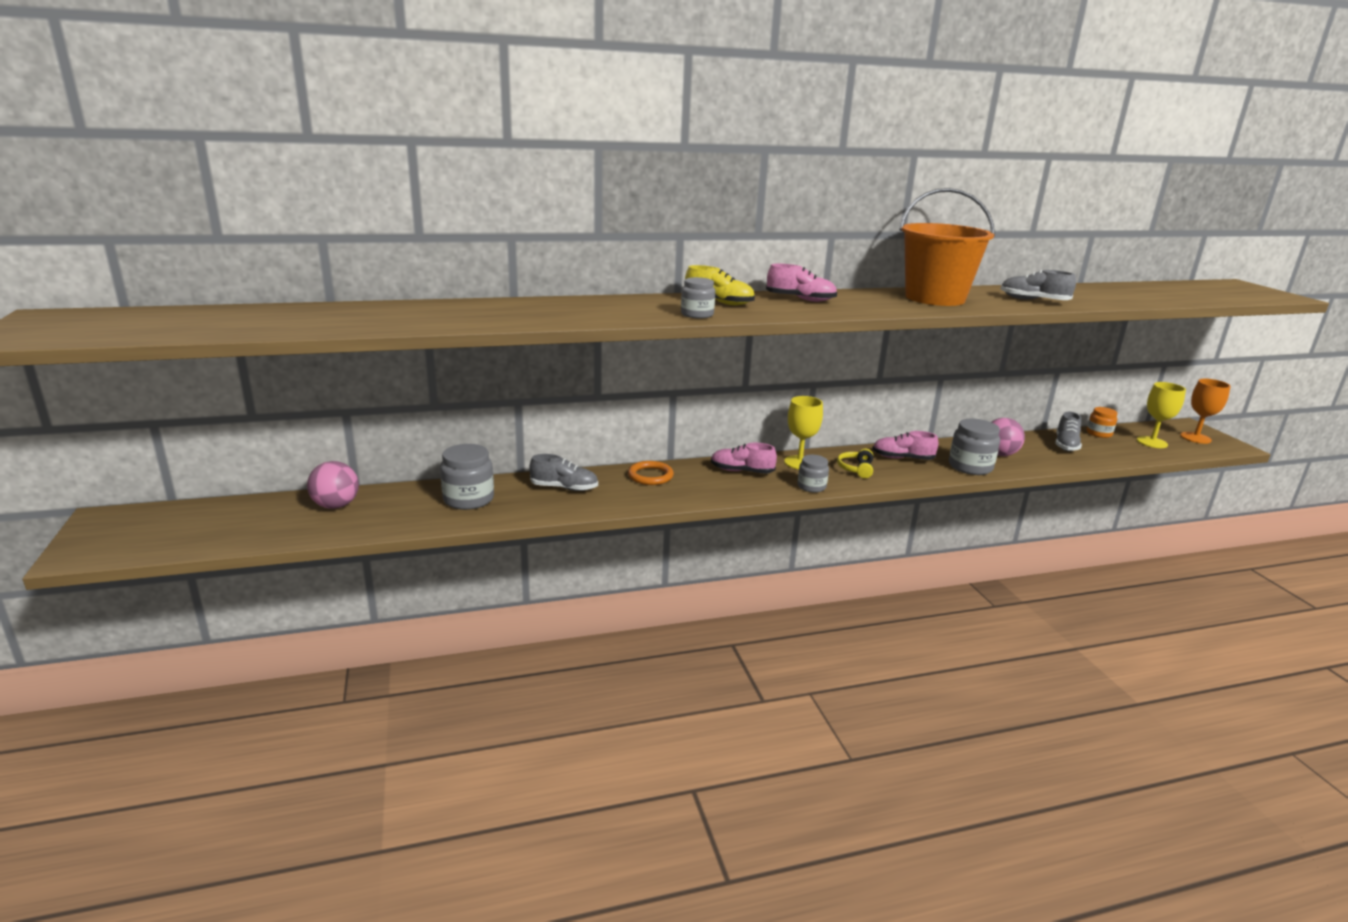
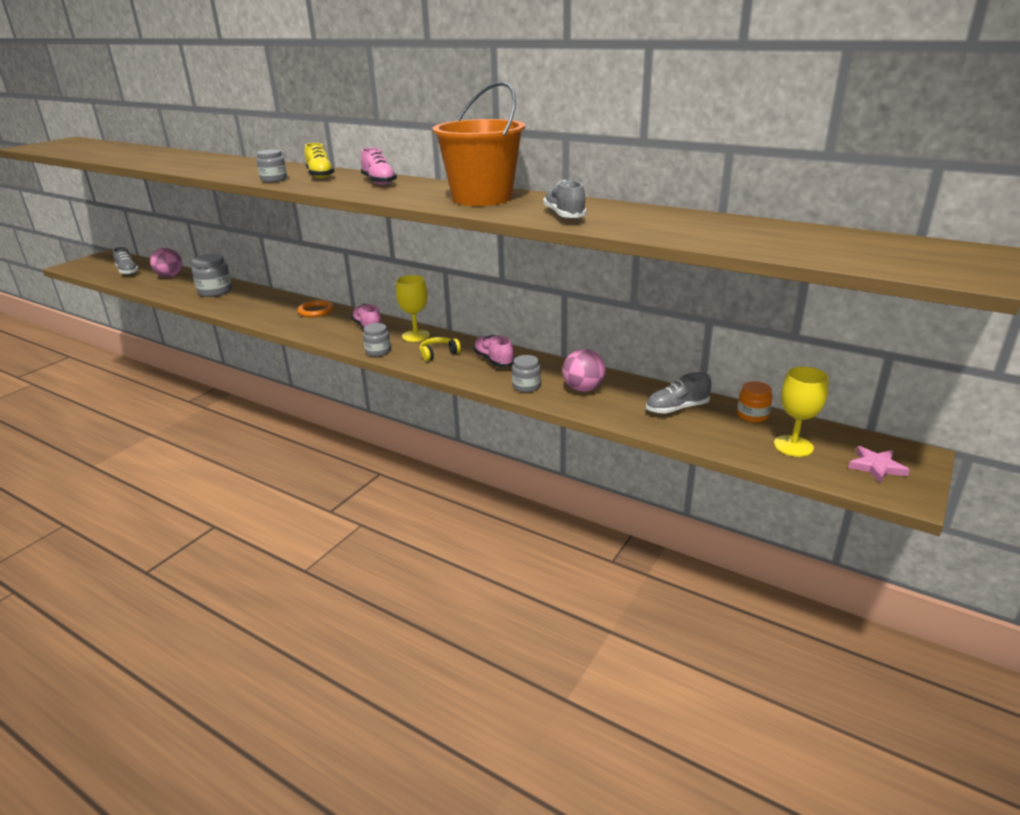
camera: 50 degrees right, 5 degrees up
grey shoe [529,454,598,491] -> grey shoe moved to [113,247,139,275]
grey jar [949,419,1000,475] -> grey jar [512,355,541,392], size x0.62
orange goblet [1180,379,1231,444] -> pink star [848,446,910,483]

